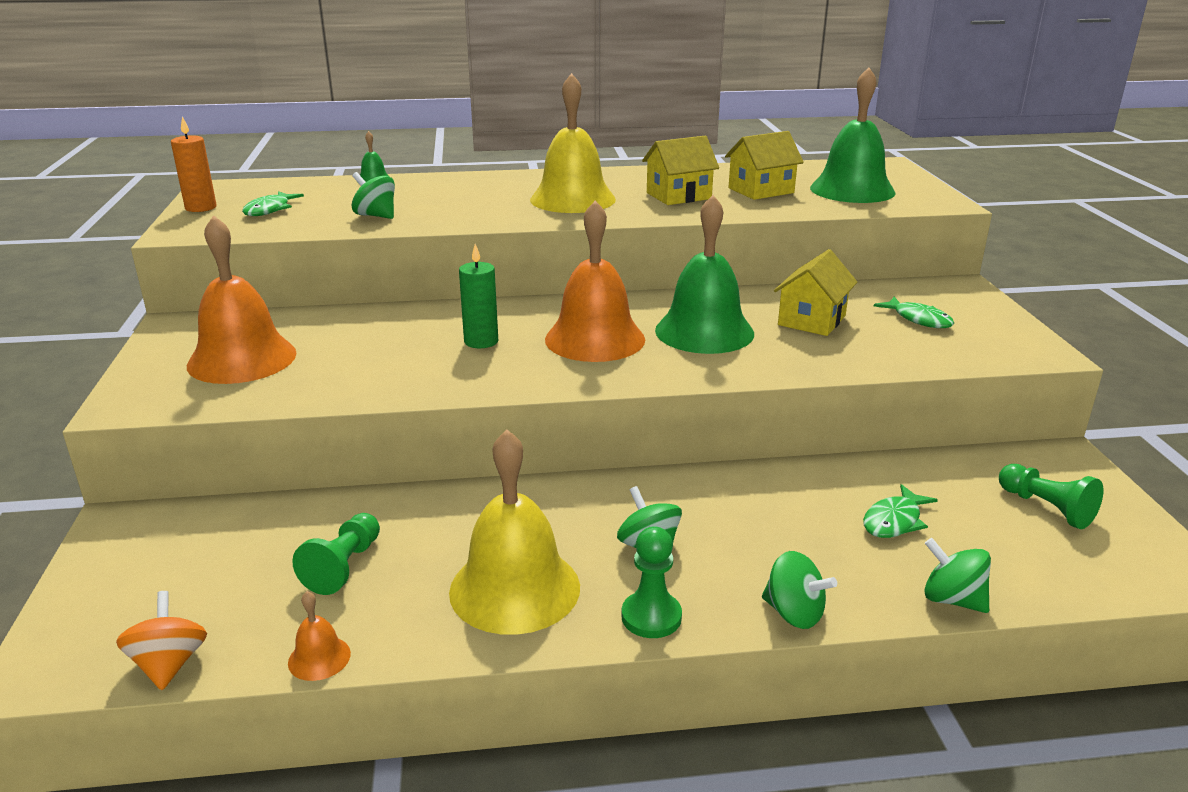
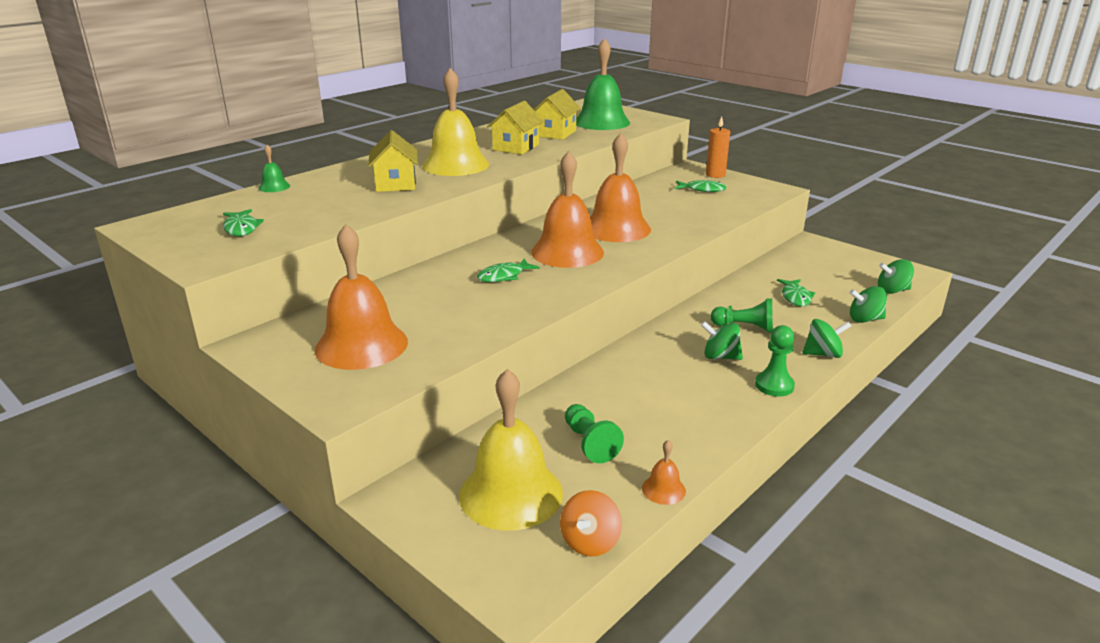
camera: 40 degrees left, 0 degrees up
orange spinning top [116,591,207,690] -> orange spinning top turned 105 degrees counterclockwise [560,490,622,556]
orange candle [171,116,216,212] -> orange candle moved to [706,116,730,178]
green spinning top [351,172,395,219] -> green spinning top moved to [878,259,914,294]
yellow bell [449,429,580,635] -> yellow bell moved to [459,369,563,531]
green candle [459,244,498,348] -> green fish [477,258,540,282]
green bell [655,195,754,354] -> orange bell [590,133,651,242]
yellow house [774,249,858,336] -> yellow house moved to [368,130,418,192]
green pawn [999,464,1103,529] -> green pawn moved to [710,298,773,332]

